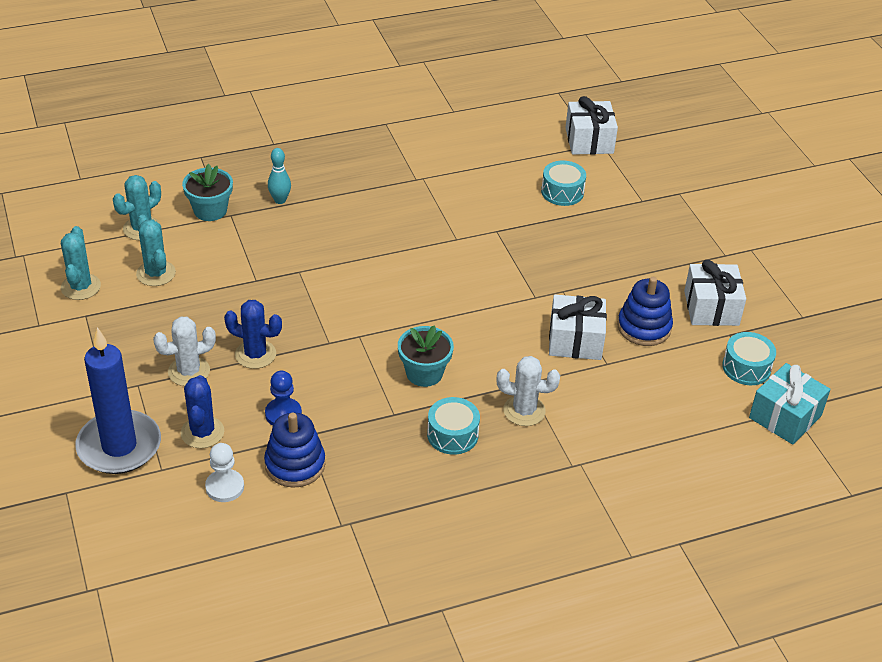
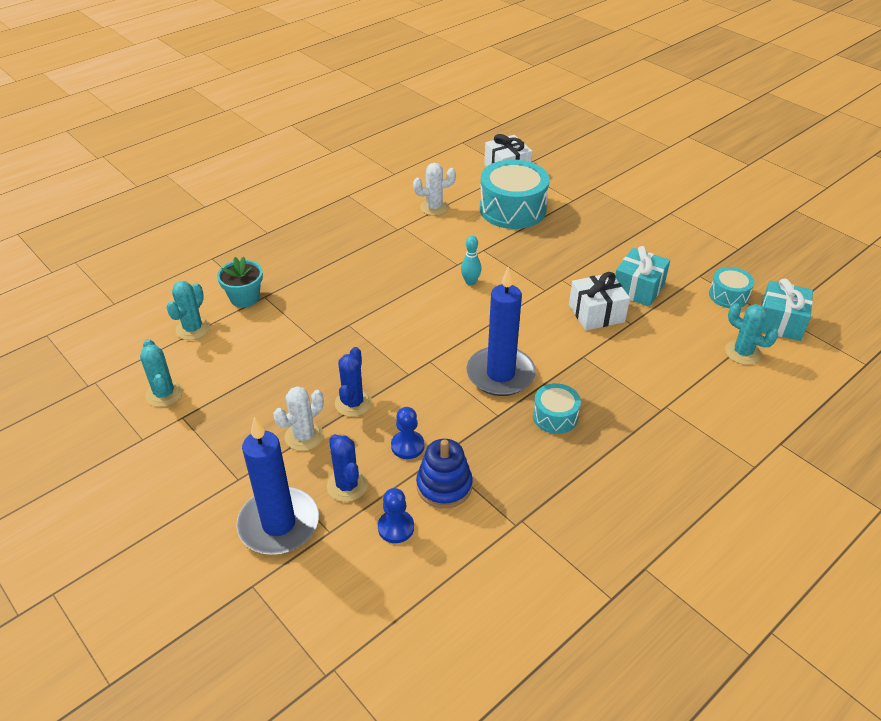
camera: 20 degrees left, 0 degrees up
turquoise cactus [136,215,176,286] -> turquoise cactus moved to [725,303,778,365]
white pawn [205,443,244,502] -> blue pawn [378,488,414,543]
blue cactus [224,300,282,369] -> blue cactus turned 75 degrees counterclockwise [335,347,372,417]
turquoise bowling pin [268,148,291,204] -> turquoise bowling pin moved to [461,236,482,286]
turquoise flower pot [398,325,454,387] -> blue candle [467,266,536,396]
white cactus [496,356,560,426] -> white cactus moved to [413,163,456,216]
turquoise drum [541,160,586,206] -> turquoise drum [480,160,550,229], size x1.94
blue stacking toy [617,277,673,346] -> turquoise gift [615,246,670,307]
white gift [684,260,746,326] -> none

